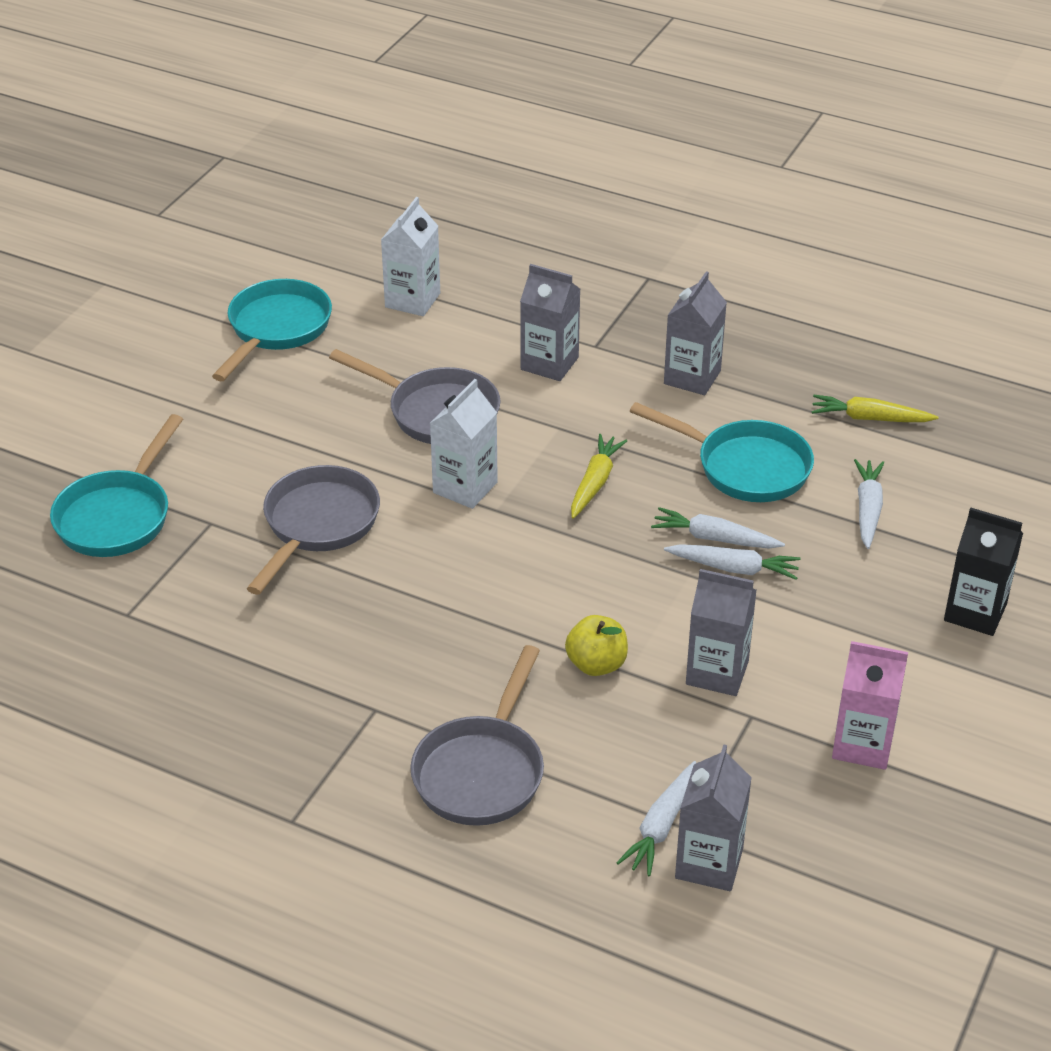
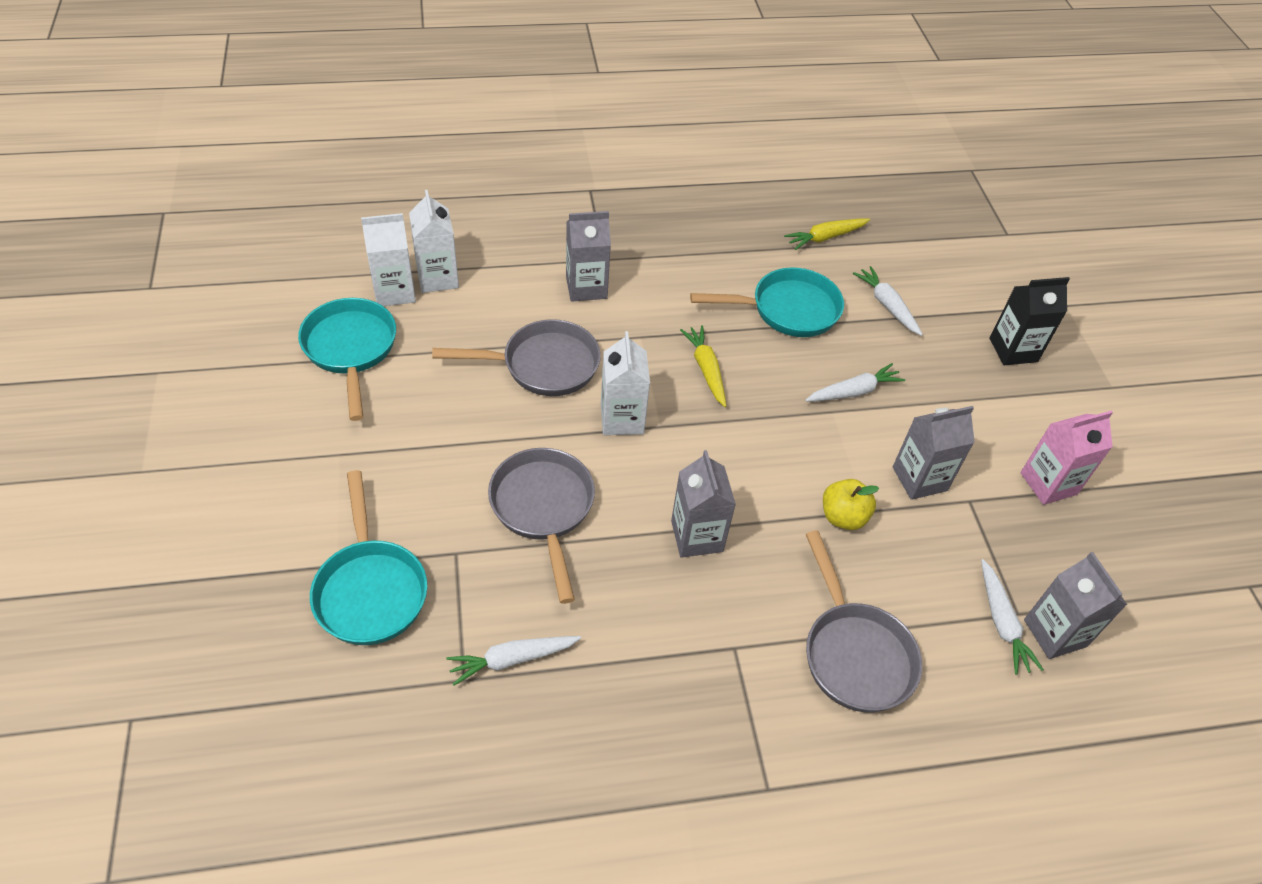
camera: 40 degrees left, 10 degrees up
white carrot [651,507,785,549] -> white carrot moved to [446,636,581,686]
grey carton [664,271,727,395] -> grey carton moved to [671,450,736,558]
none -> white carton [361,213,416,306]

